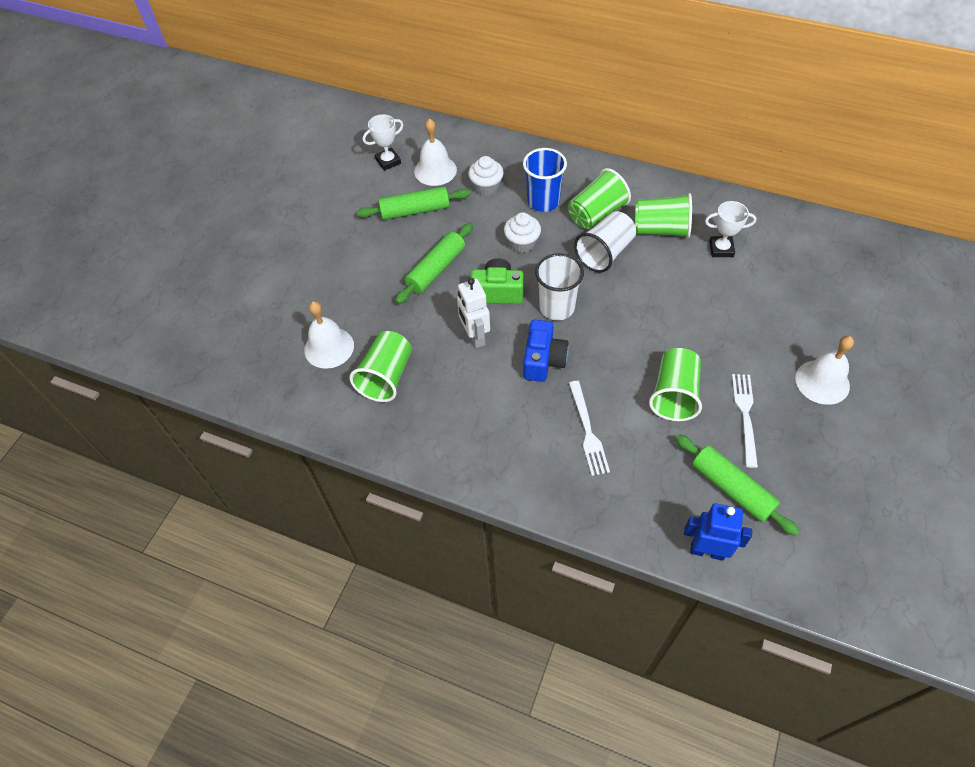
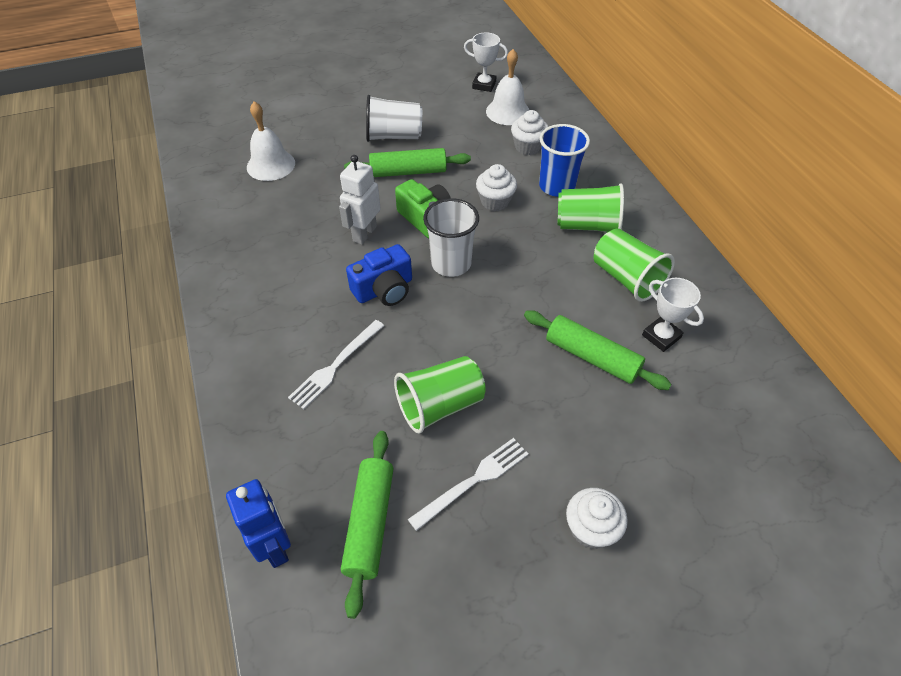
camera: 45 degrees right, 5 degrees down
green cup [349,331,412,402] -> none
green rolling pin [357,186,471,220] -> green rolling pin moved to [524,310,672,390]
white cup [574,211,636,273] -> white cup moved to [366,95,422,142]
white bell [795,336,854,405] -> white cupcake [566,488,628,549]

